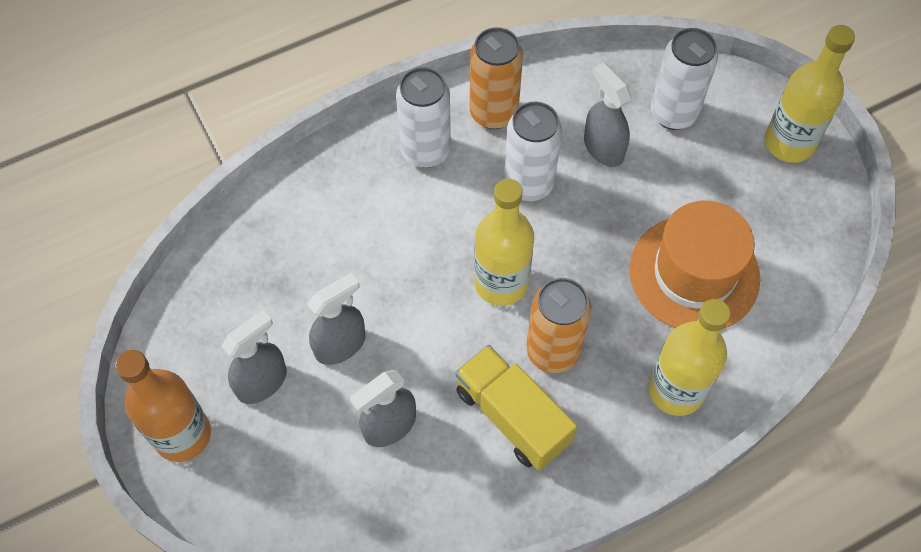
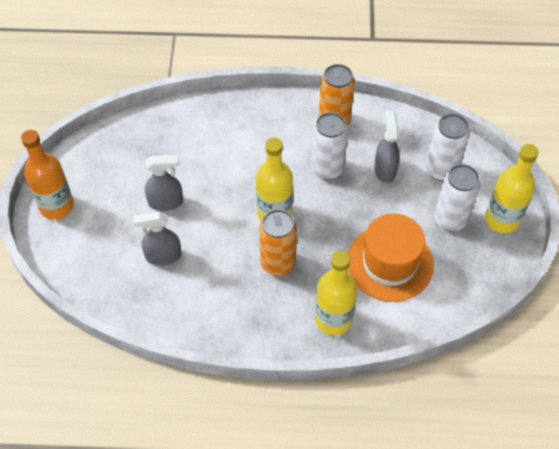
camera: 30 degrees right, 5 degrees down
grey spray bottle [221,310,287,404] -> none
white can [396,67,451,168] -> white can moved to [434,164,480,231]
yellow truck [456,345,577,471] -> none

